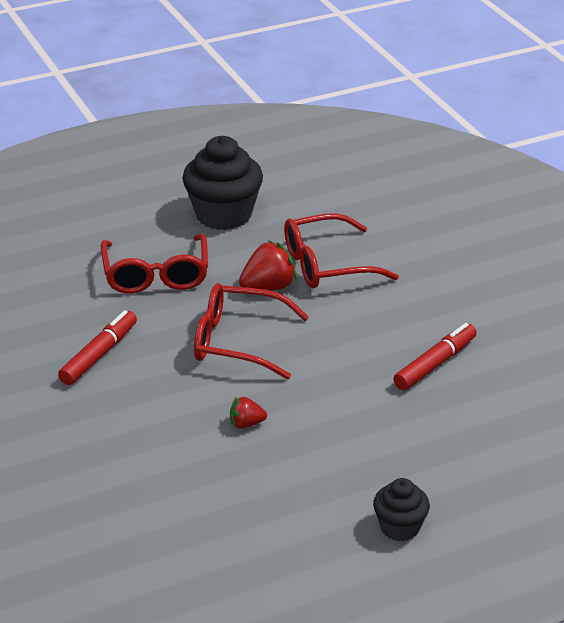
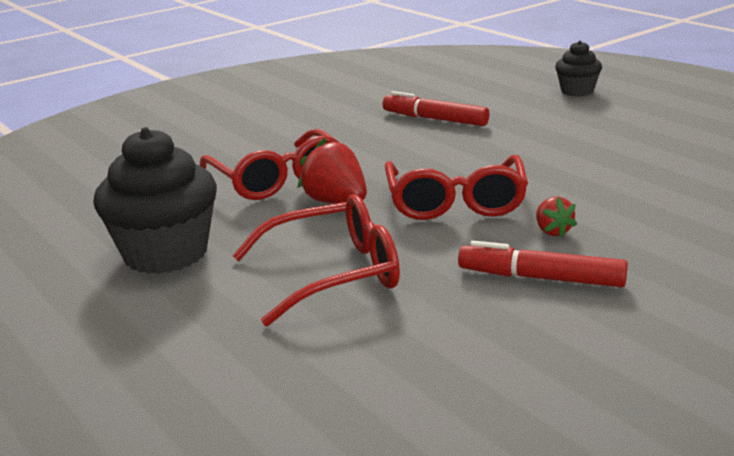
camera: 100 degrees left, 10 degrees down
red strawberry [230,396,267,429] -> red strawberry moved to [536,197,577,238]
black cupcake [373,478,430,541] -> black cupcake moved to [555,41,602,96]

